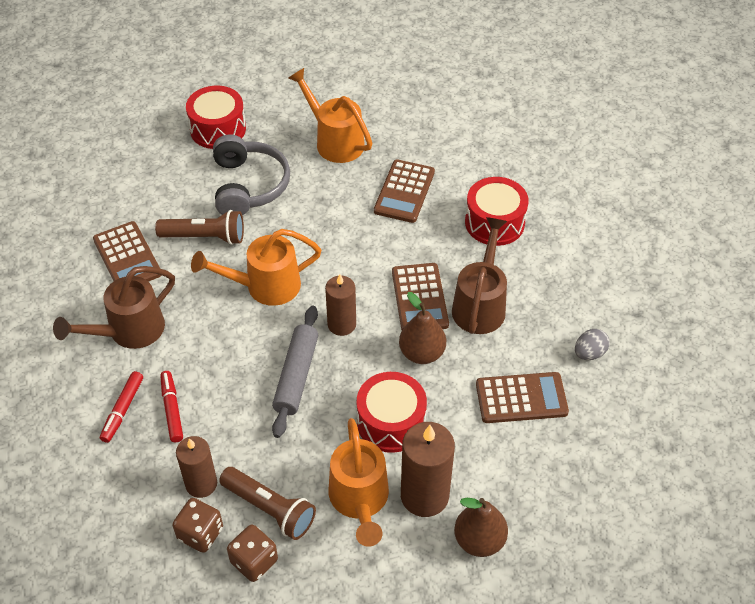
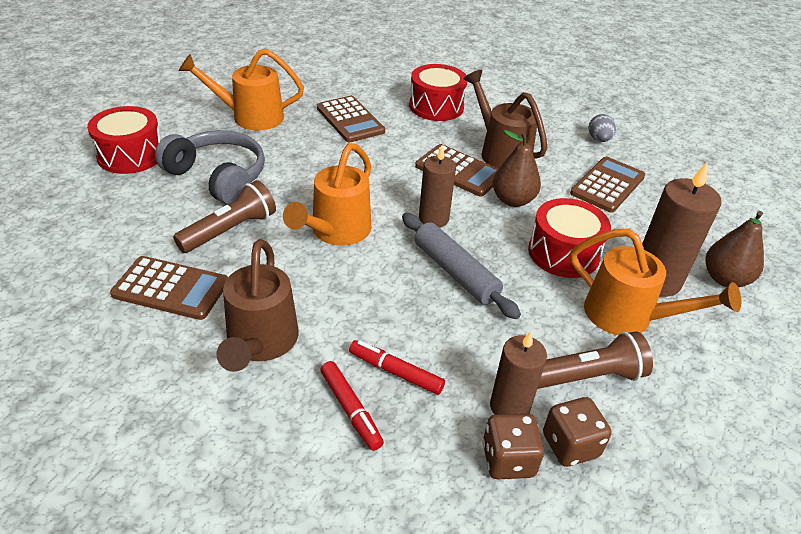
camera: 50 degrees left, 10 degrees down
brown dice [227,525,278,582] -> brown dice moved to [482,413,544,479]

